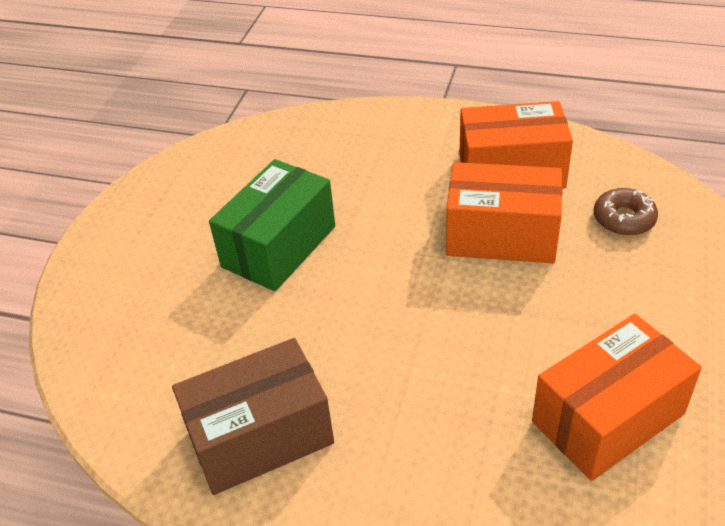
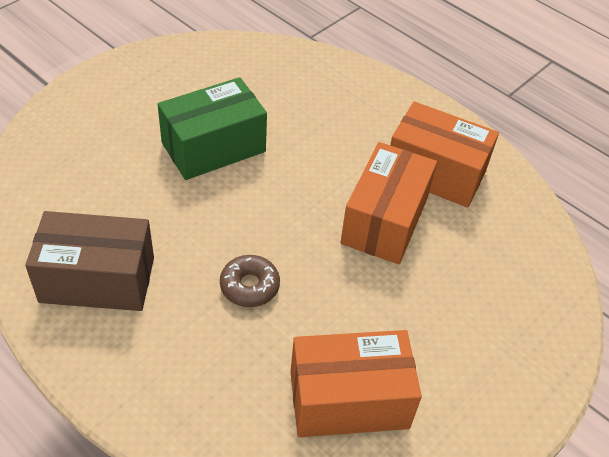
camera: 20 degrees right, 5 degrees up
orange box [446,162,562,263] -> orange box turned 75 degrees clockwise [340,142,437,264]
brown donut [594,188,658,236] -> brown donut moved to [220,255,280,307]

